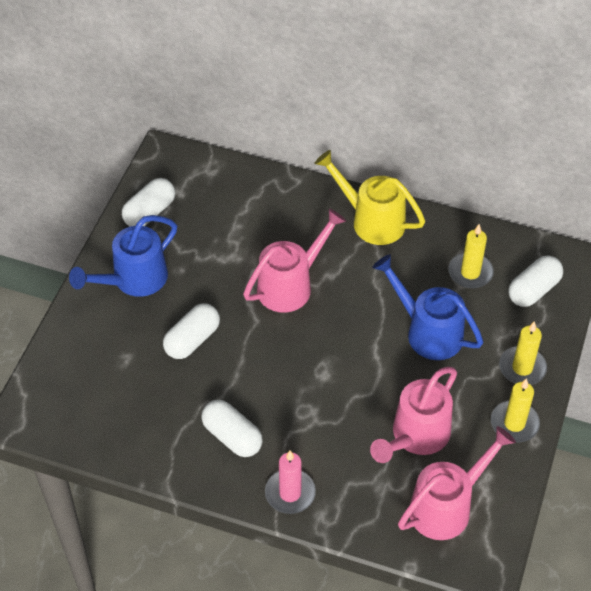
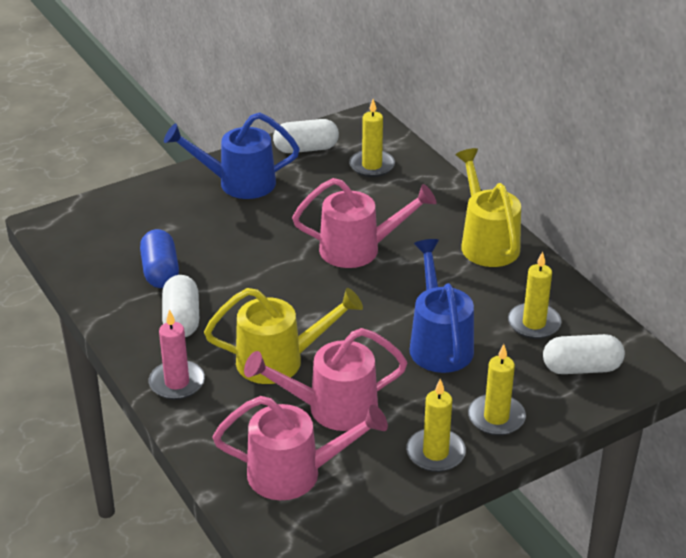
camera: 40 degrees right, 15 degrees down
white capsule [163,303,220,359] -> none
none -> blue capsule [140,229,179,288]
none -> yellow watering can [204,288,363,384]
none -> yellow candle [349,99,395,177]

